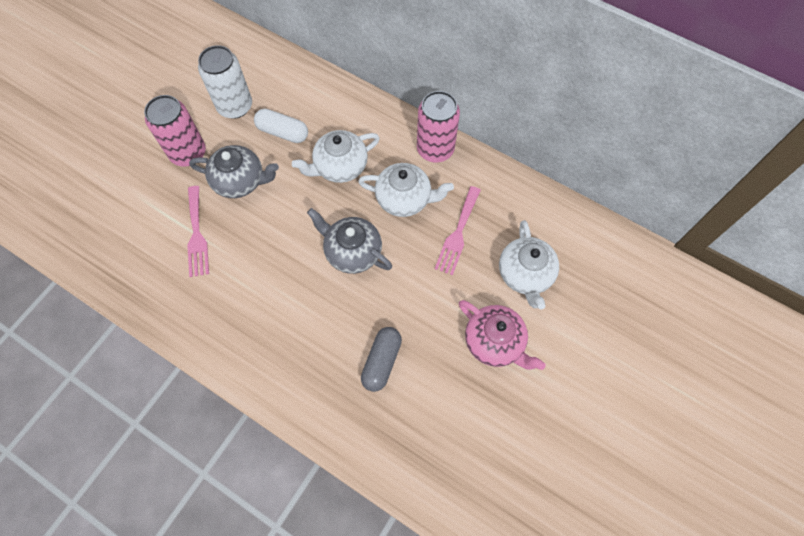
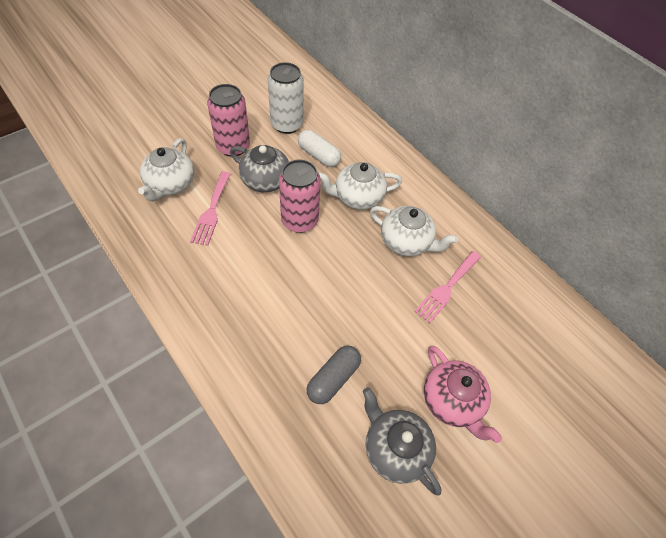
camera: 15 degrees right, 10 degrees down
grey teapot [307,208,392,274] -> grey teapot moved to [363,387,441,495]
pink can [417,91,460,163] -> pink can moved to [279,160,321,233]
white teapot [499,220,559,310] -> white teapot moved to [138,138,195,202]

